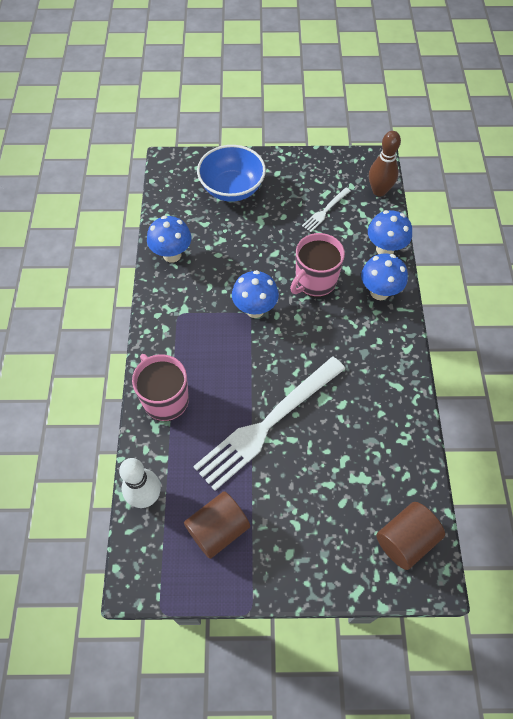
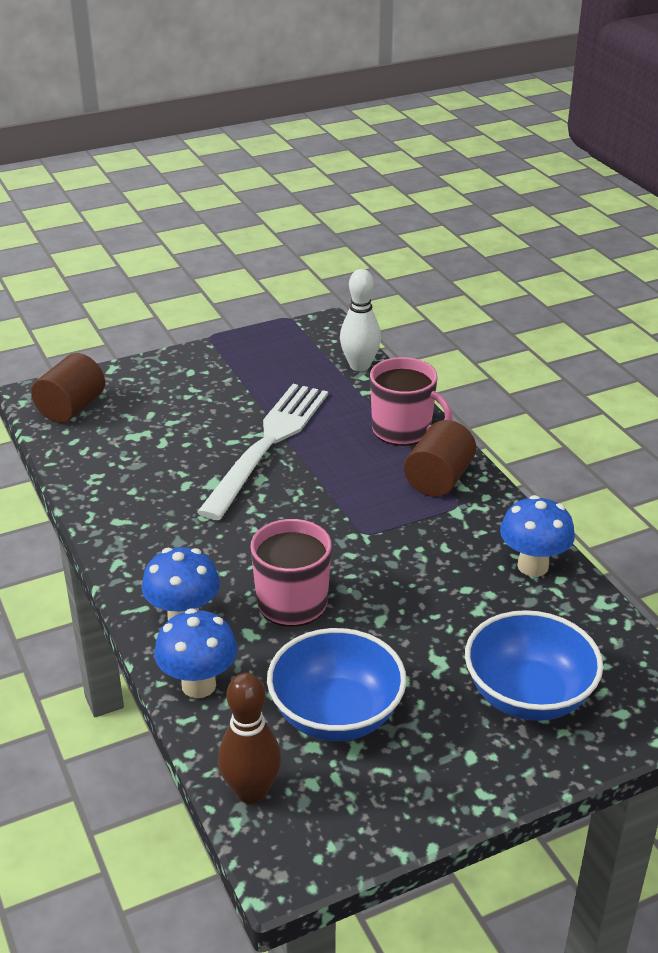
camera: 155 degrees right, 25 degrees down
brown cylinder [184,491,250,559] -> brown cylinder moved to [404,420,476,497]
blue mushroom [232,270,279,318] -> none
white fork [302,188,351,232] -> blue bowl [267,628,407,741]

